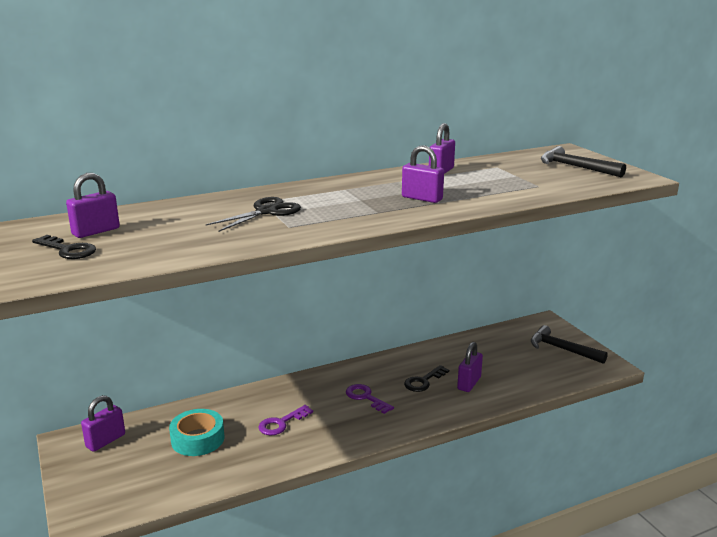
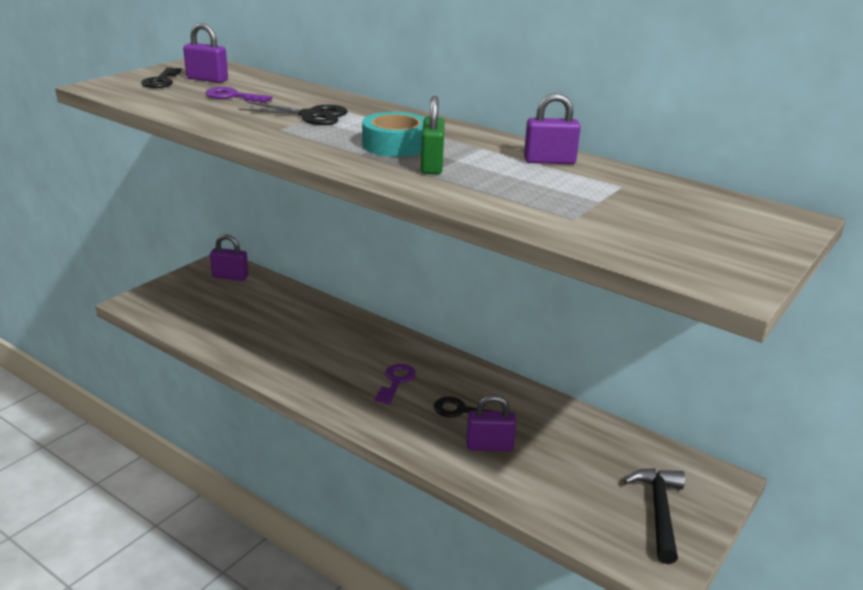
camera: 60 degrees right, 5 degrees up
turquoise tape [169,409,224,456] -> turquoise tape moved to [362,112,425,157]
purple key [258,405,313,435] -> purple key moved to [205,87,273,103]
purple padlock [402,145,444,203] -> green padlock [421,96,445,174]
black hammer [541,146,626,177] -> none

